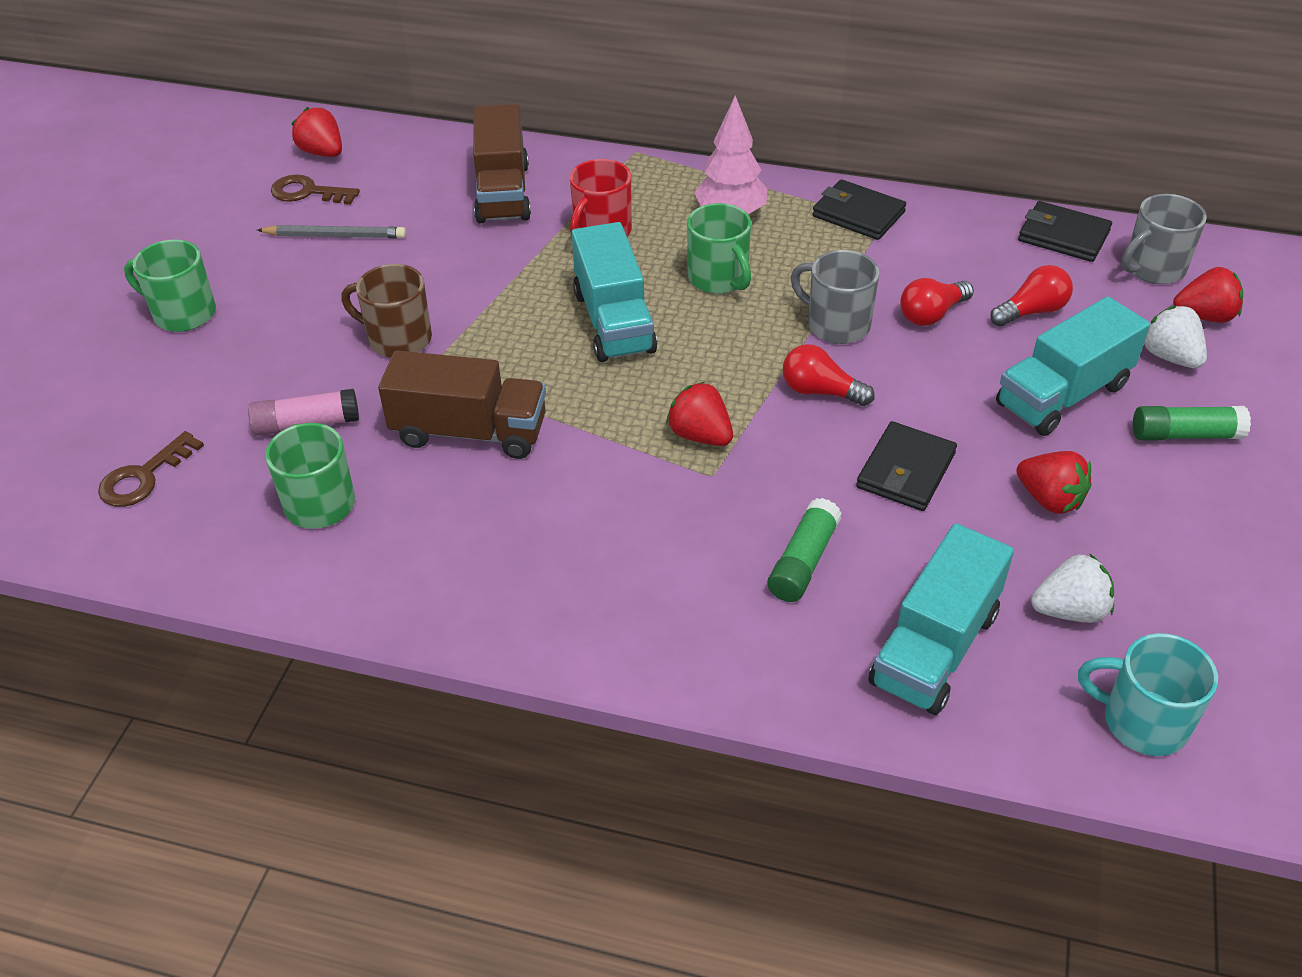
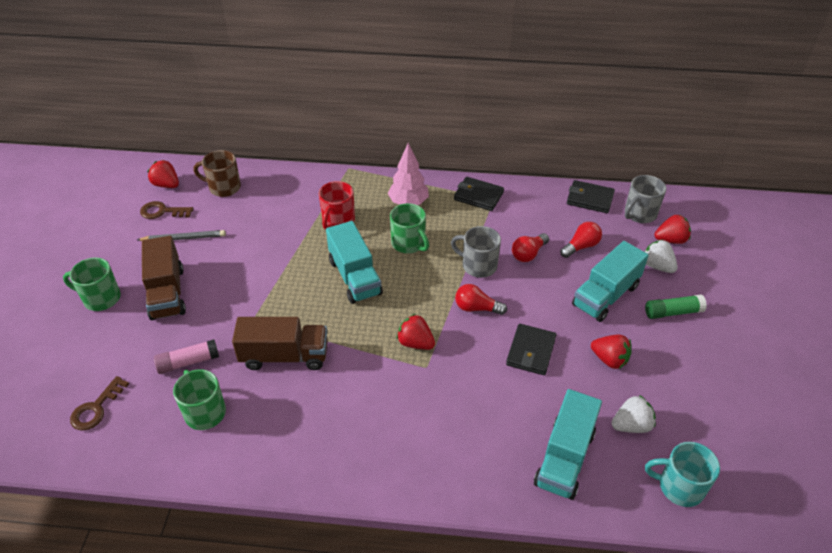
camera: 10 degrees left, 0 degrees up
brown mug [341,264,432,358] -> brown mug moved to [194,150,241,197]
brown truck [473,104,531,223] -> brown truck moved to [142,236,186,320]
green glue stick [767,498,842,602] -> none

